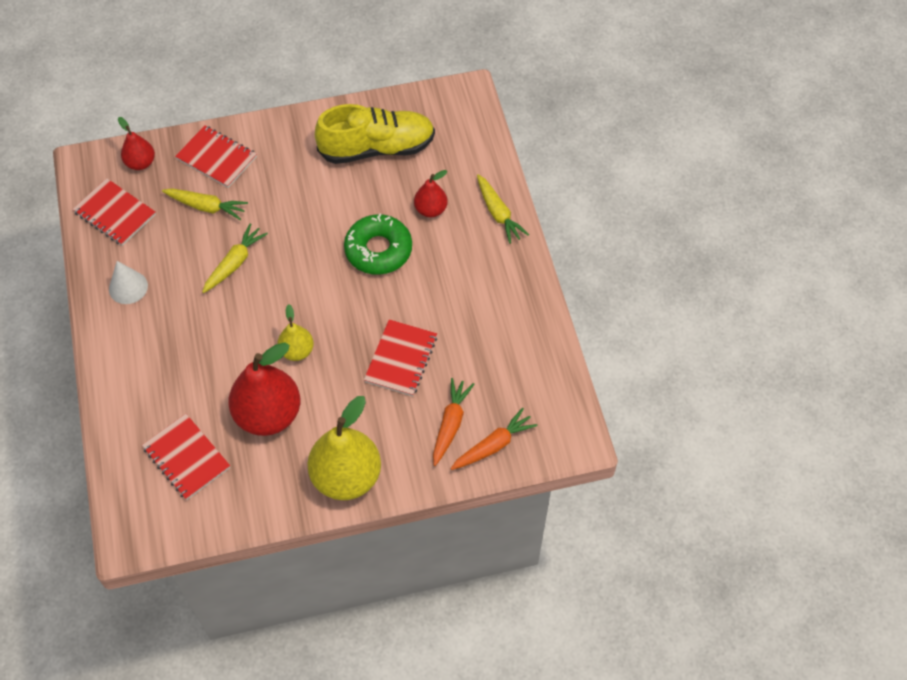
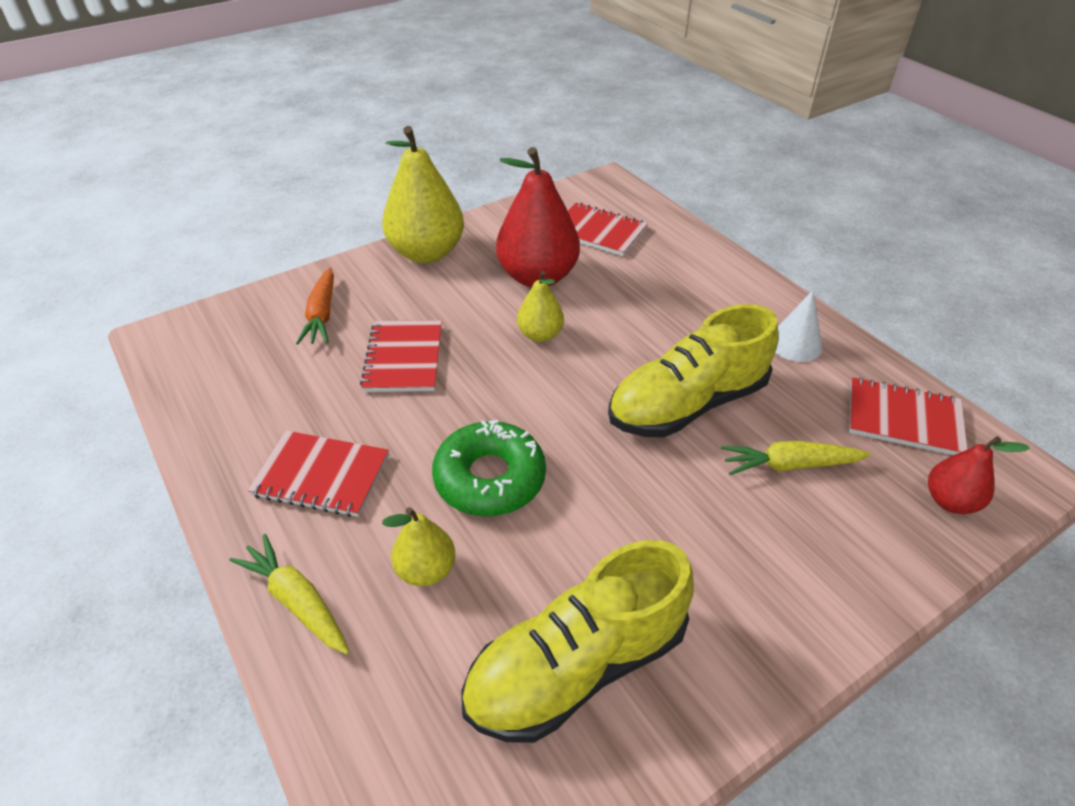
camera: 160 degrees right, 15 degrees down
red notebook [175,125,257,188] -> red notebook moved to [247,431,389,517]
yellow carrot [202,223,268,293] -> yellow shoe [608,304,779,437]
red pear [414,170,448,217] -> yellow pear [382,507,456,586]
orange carrot [450,408,538,470] -> none

